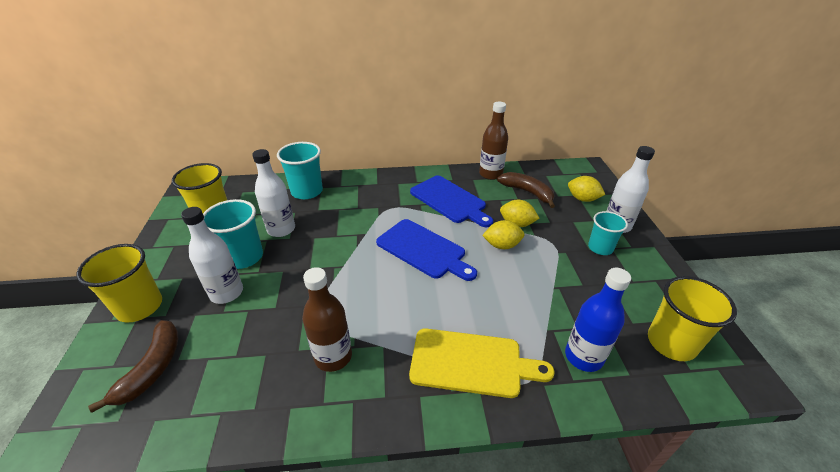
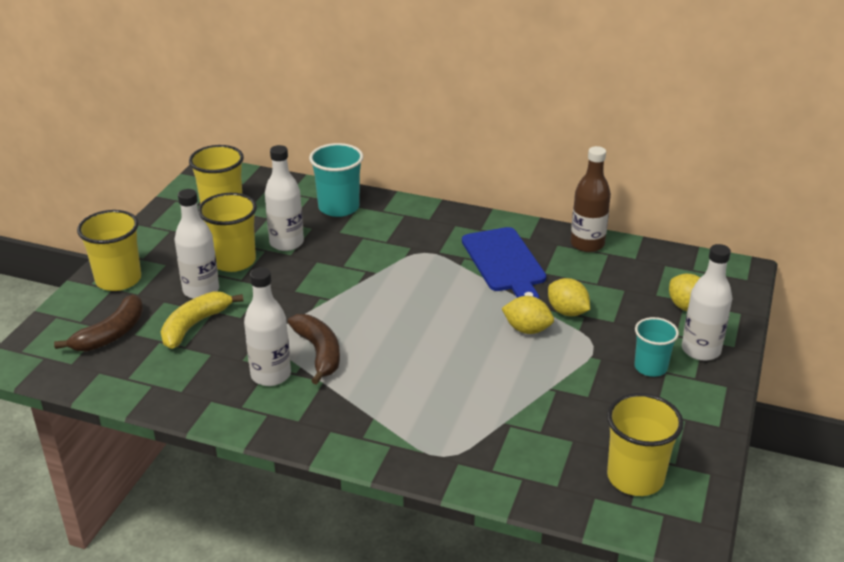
camera: 25 degrees right, 5 degrees down
turquoise cup [203,199,263,269] -> yellow cup [198,193,257,272]
brown bottle [302,267,352,372] -> white bottle [244,267,291,386]
blue cutting board [376,219,477,281] -> none
yellow cutting board [409,328,555,398] -> none
brown banana [497,172,555,208] -> brown banana moved to [288,314,340,385]
blue bottle [565,268,631,372] -> none
none -> yellow banana [161,291,244,349]

